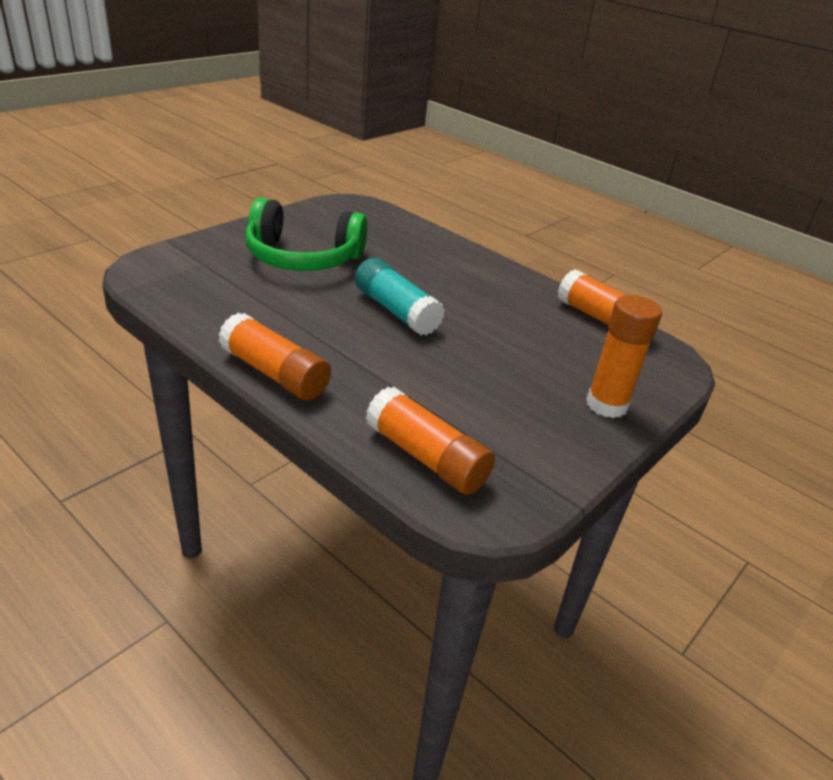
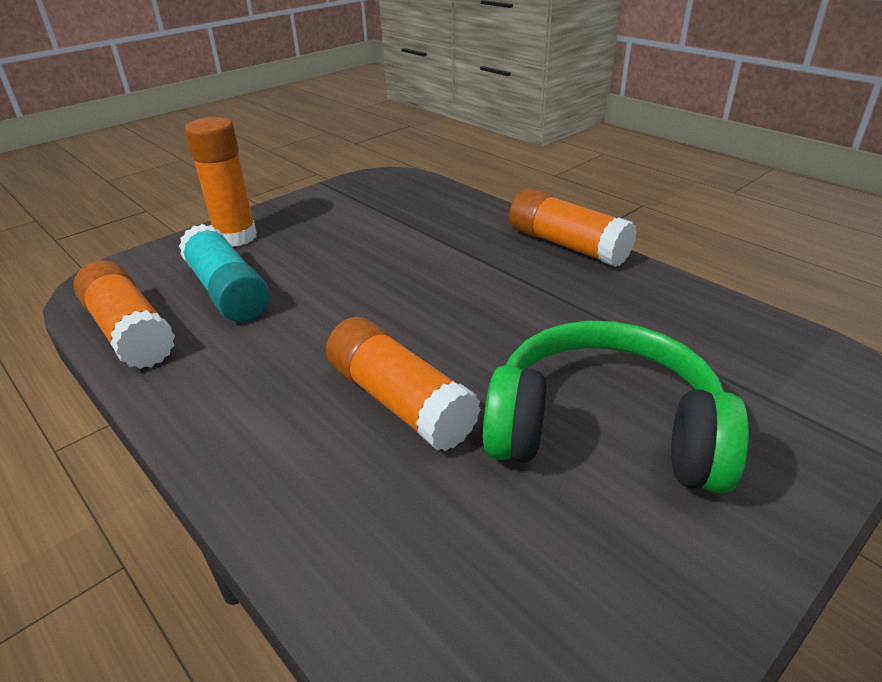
camera: 170 degrees left, 0 degrees up
turquoise glue stick [355,258,445,335] -> turquoise glue stick moved to [179,224,269,322]
orange glue stick [366,387,495,495] -> orange glue stick moved to [326,317,481,451]

